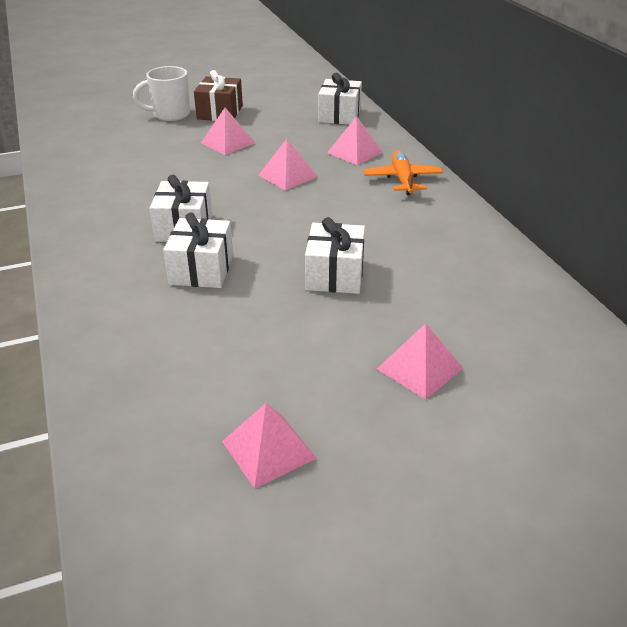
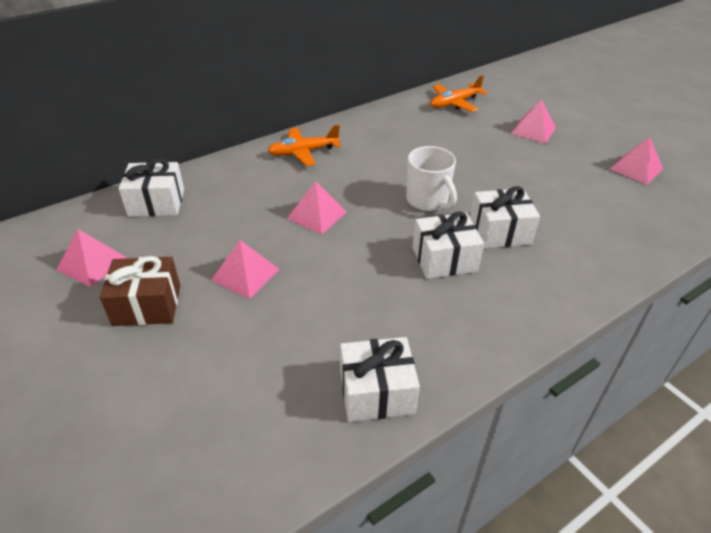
camera: 105 degrees left, 5 degrees up
white mug [133,66,190,121] -> white mug moved to [406,146,457,211]
white gift [305,217,365,294] -> white gift moved to [340,337,420,422]
pink pyramid [327,116,383,165] -> pink pyramid moved to [56,229,127,287]
none -> orange plane [431,75,488,112]

